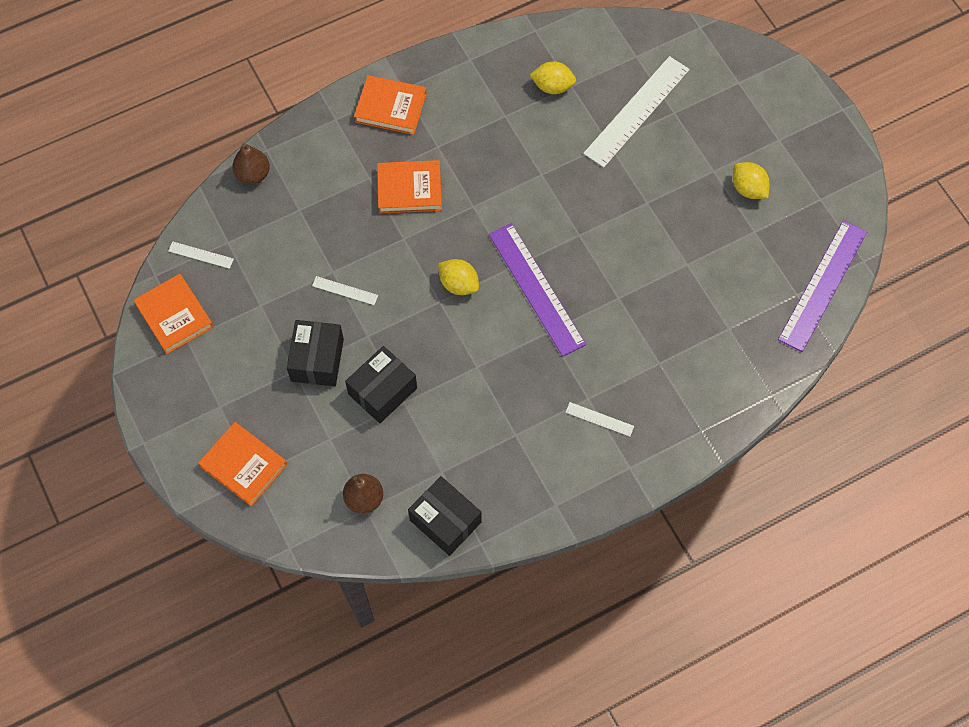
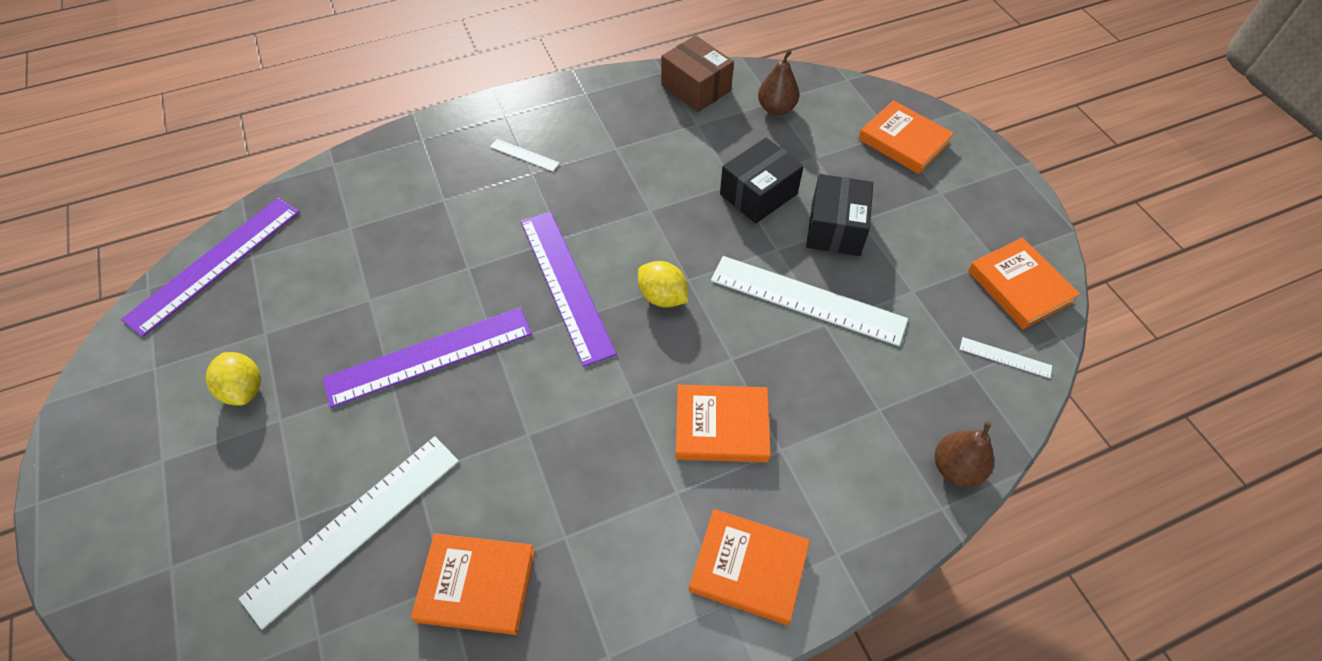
camera: 175 degrees left, 10 degrees down
white ruler [312,276,378,305] -> white ruler [711,256,908,346], size x2.31
black box [408,476,481,556] -> brown box [661,35,734,112]
yellow lemon [530,61,576,94] -> orange book [411,533,535,635]
none -> purple ruler [323,307,532,408]

